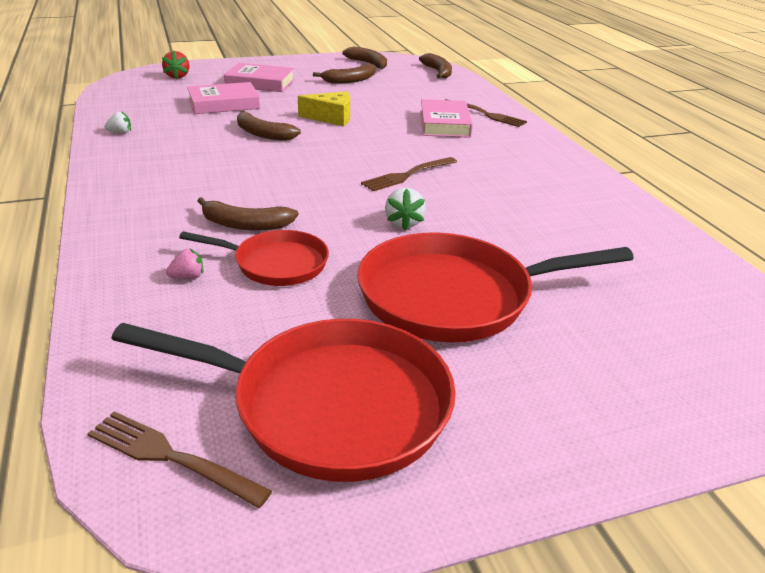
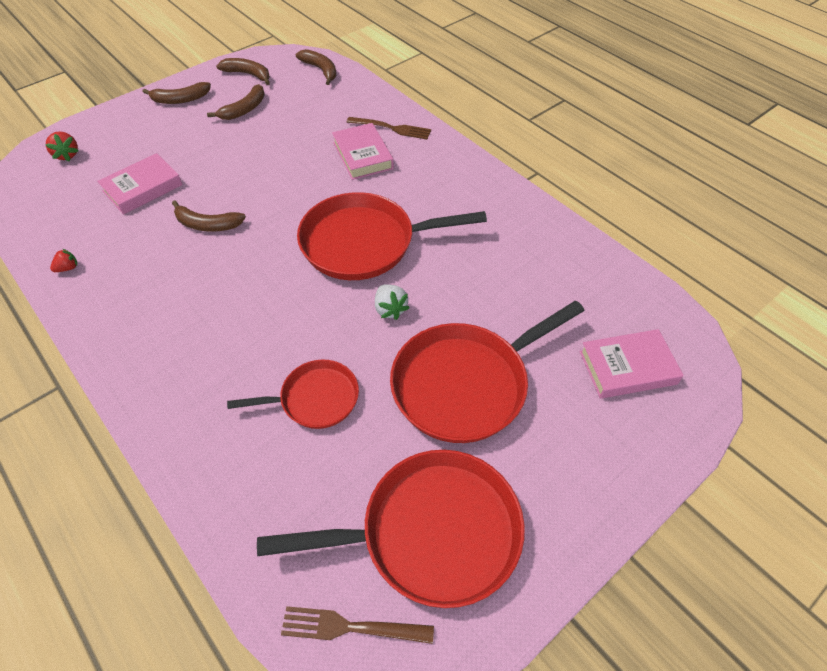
camera: 20 degrees left, 20 degrees up
white strawberry [104,111,131,133] -> red strawberry [50,249,77,272]
pink strawberry [166,249,203,279] -> none
brown banana [197,197,298,231] -> brown banana moved to [143,82,211,104]
pink book [224,63,295,92] -> pink book moved to [580,329,684,399]
yellow cheese [298,91,350,126] -> none
brown fork [361,157,457,191] -> red pan [297,192,487,280]

